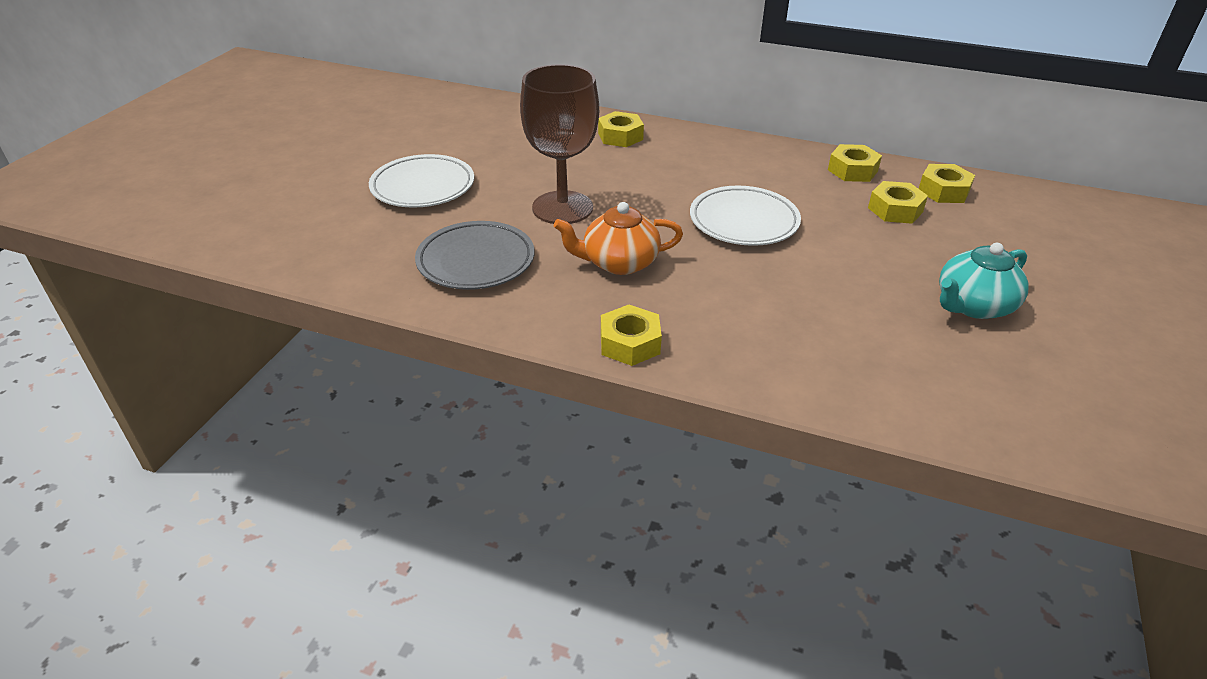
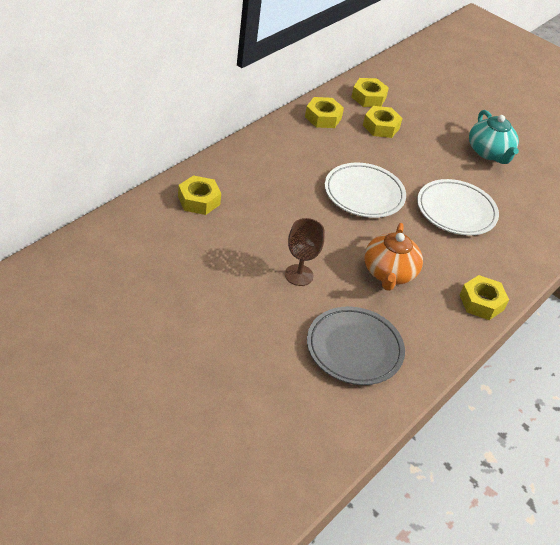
camera: 75 degrees left, 5 degrees up
white plate [369,154,474,208] -> white plate moved to [417,179,499,236]
brown goblet [520,64,599,224] -> brown goblet [285,218,324,286], size x0.55

